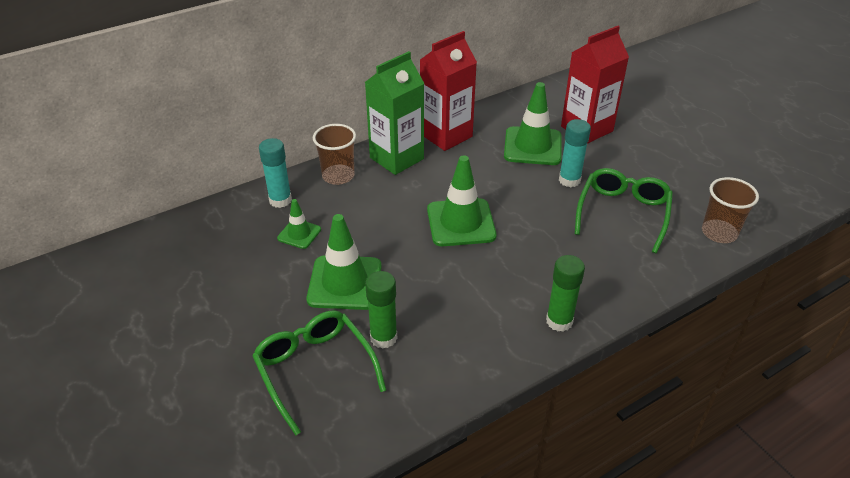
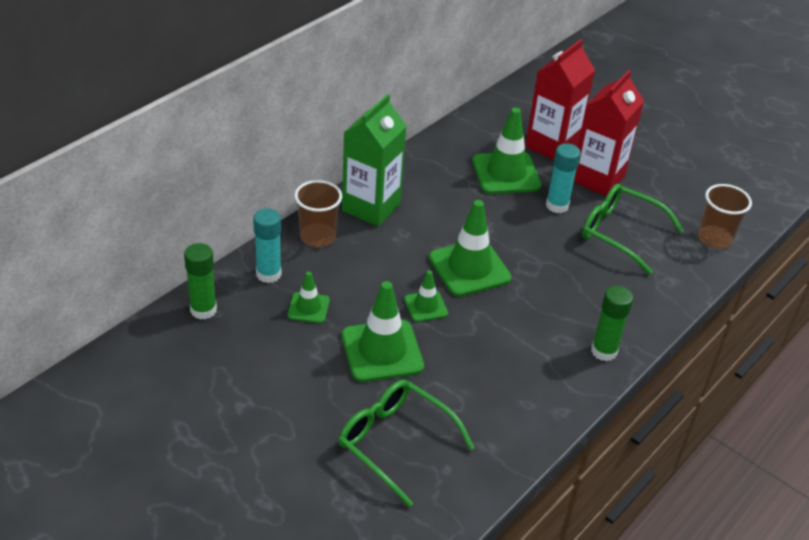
camera: 20 degrees left, 0 degrees up
green glue stick [365,271,397,349] -> green glue stick moved to [184,243,217,320]
red carton [420,31,477,151] -> red carton moved to [574,70,644,196]
green glasses [575,168,673,254] -> green glasses turned 60 degrees counterclockwise [582,184,684,275]
none -> green traffic cone [404,270,448,322]

